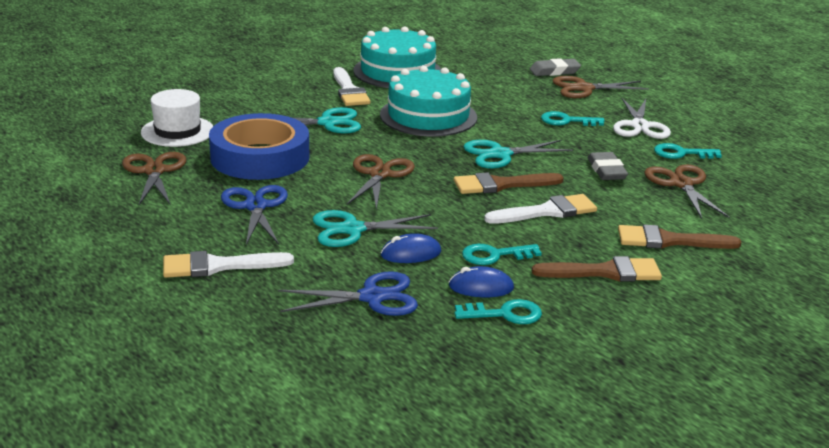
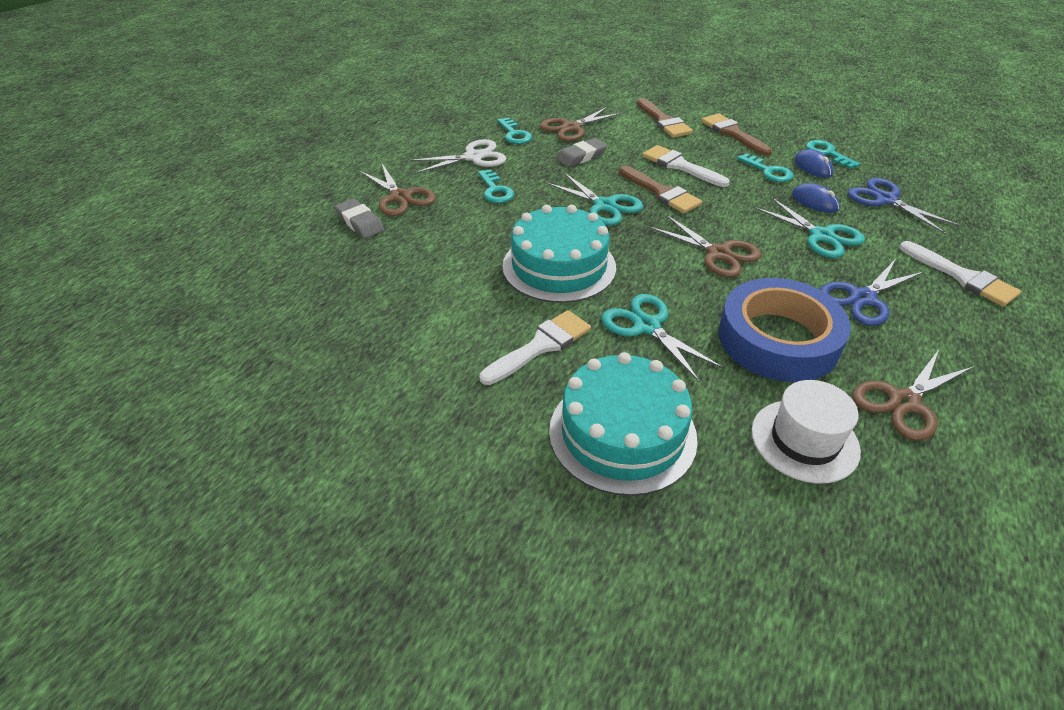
camera: 115 degrees left, 15 degrees up
brown scissors [347,154,415,210] -> brown scissors turned 120 degrees counterclockwise [649,215,761,277]
turquoise cake [353,26,441,88] -> turquoise cake moved to [549,352,698,496]

